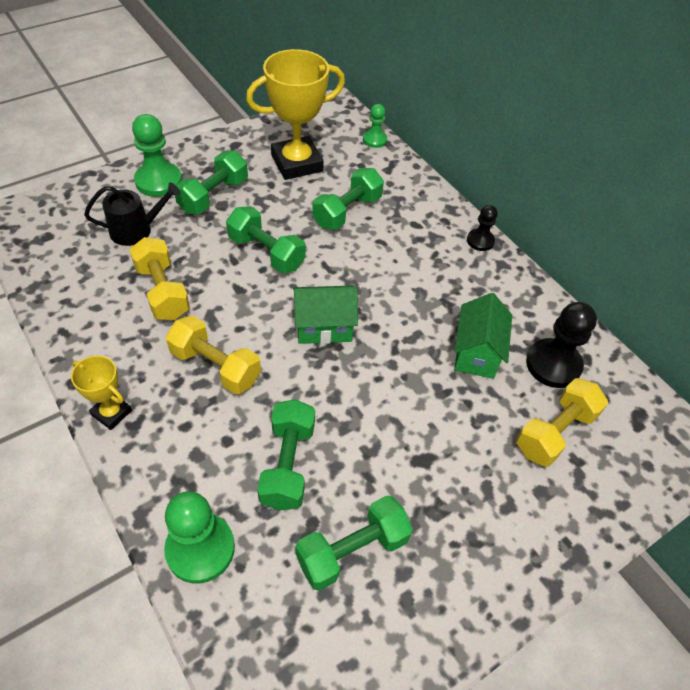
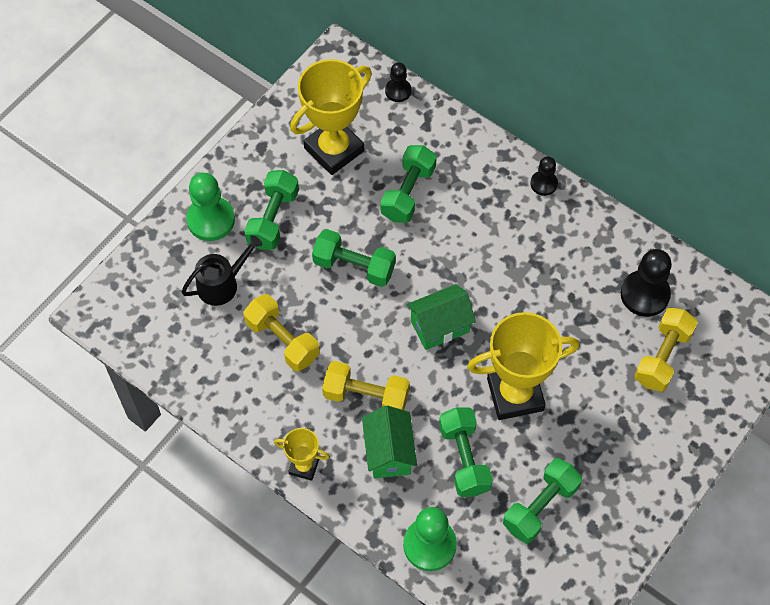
camera: 15 degrees left, 10 degrees up
green pawn [363,104,387,148] -> black pawn [385,63,411,102]
green house [454,293,512,379] -> green house moved to [362,405,417,479]
none -> yellow trophy [467,312,579,420]

